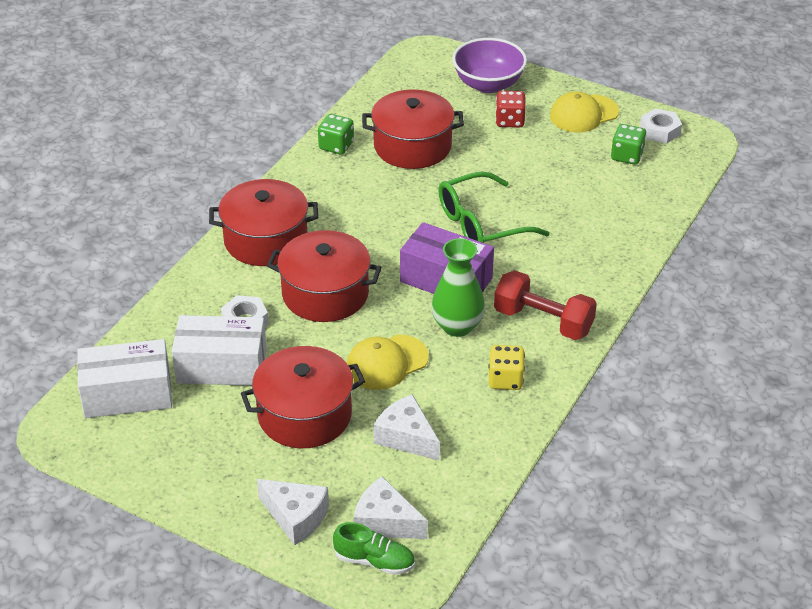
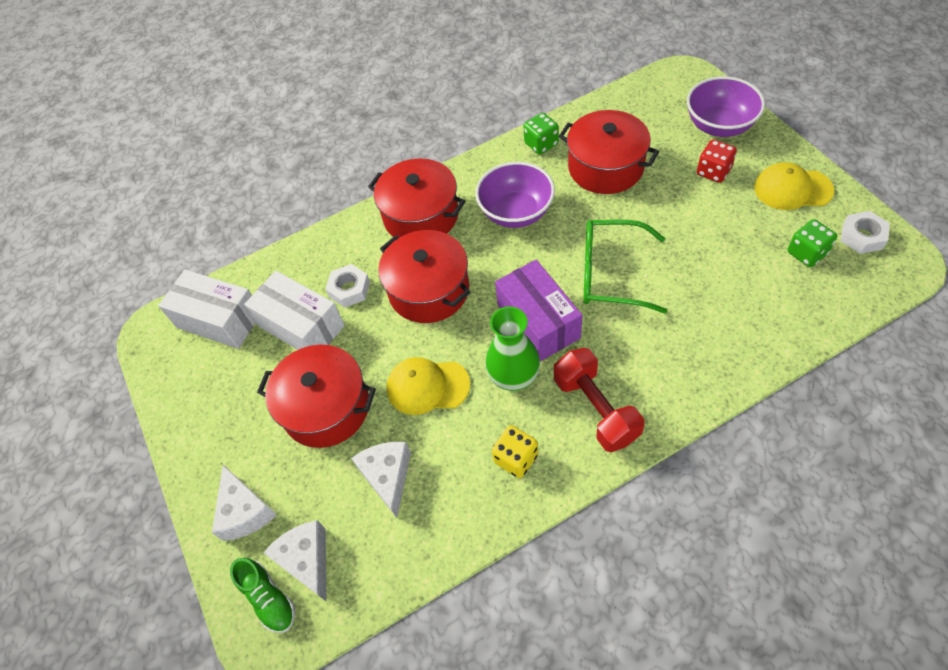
camera: 40 degrees right, 15 degrees up
none -> purple bowl [475,162,555,228]

